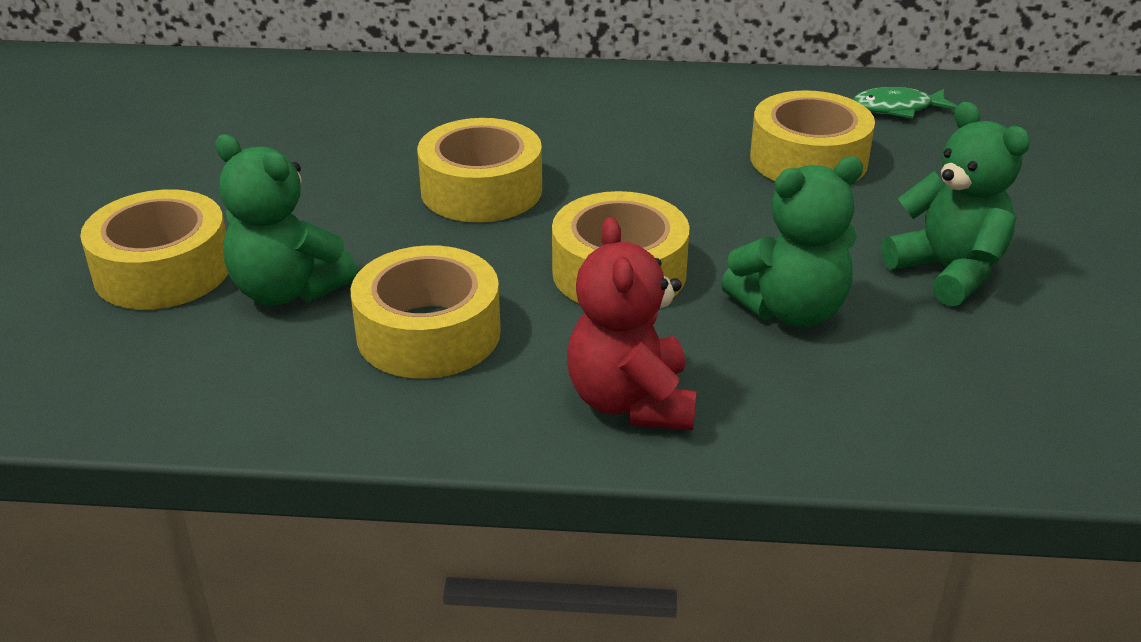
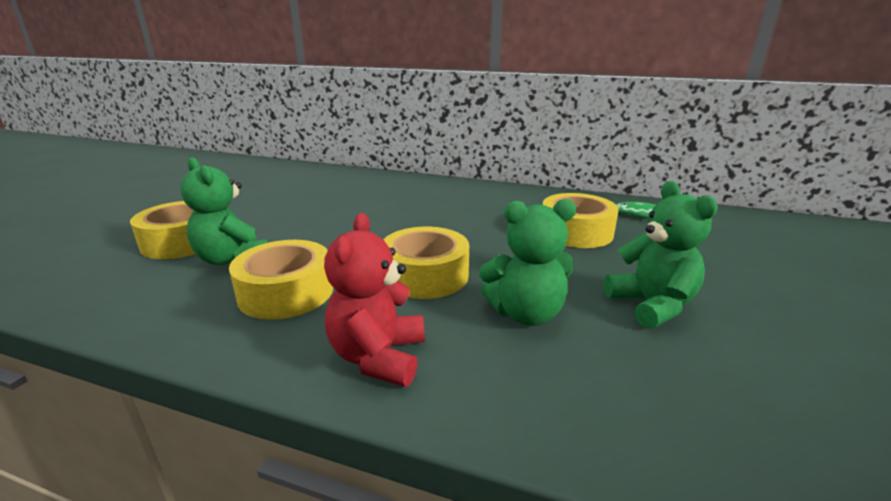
camera: 15 degrees right, 10 degrees down
yellow tape [417,118,542,222] -> none

